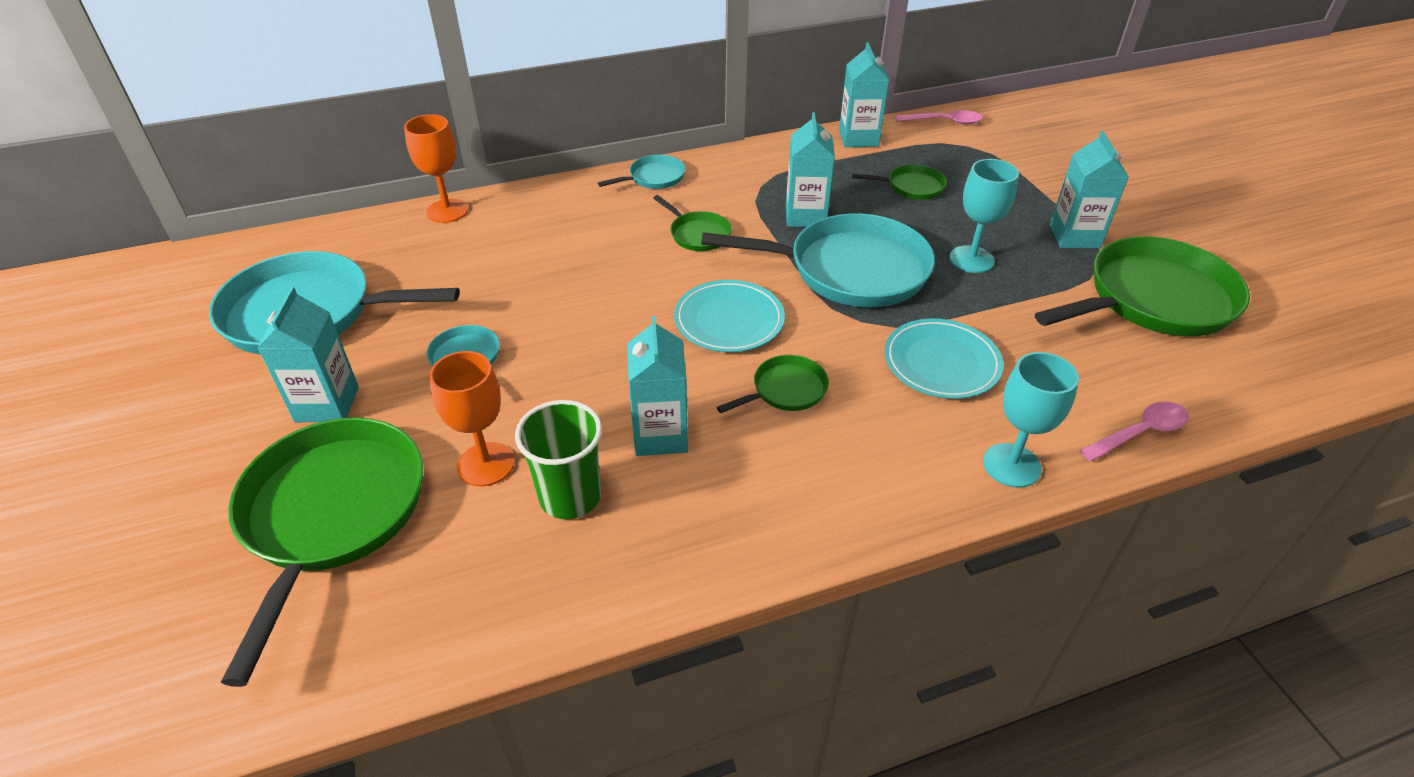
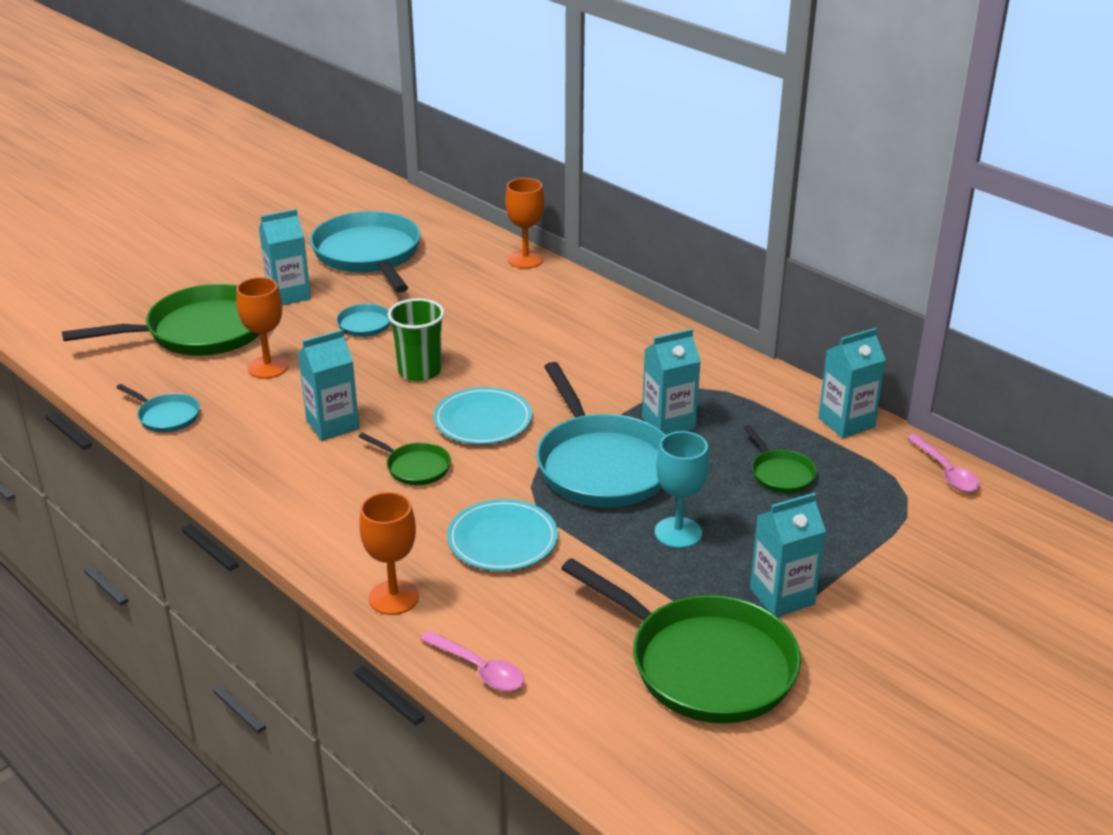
camera: 65 degrees right, 10 degrees down
green cup [515,400,602,519] -> green cup moved to [388,298,445,381]
turquoise pan [598,155,685,189] -> turquoise pan moved to [116,384,200,433]
green pan [653,195,732,251] -> none
turquoise goblet [983,352,1079,488] -> orange goblet [360,492,419,615]

